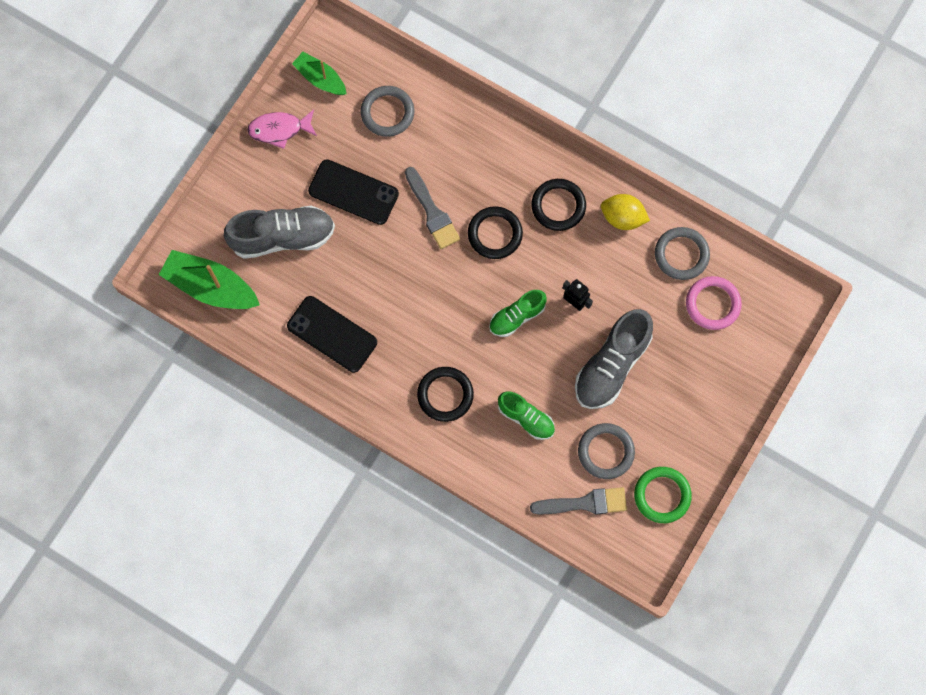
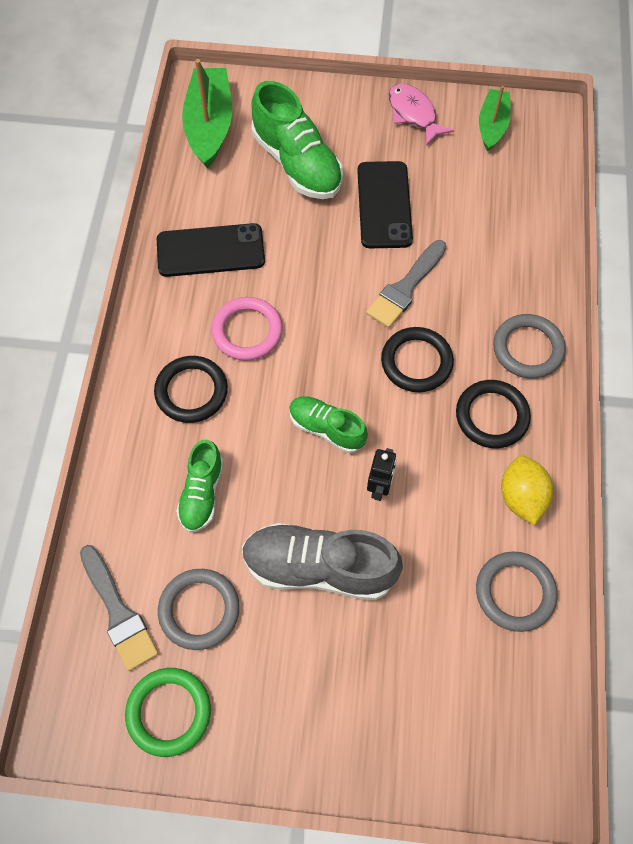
camera: 65 degrees right, 10 degrees down
grey shoe [224,206,335,259] -> green shoe [252,81,343,199]
black phone [287,296,377,372] -> black phone turned 75 degrees clockwise [157,223,265,277]
grey ring [361,86,414,137] -> grey ring moved to [493,314,566,379]
pink ring [686,276,742,330] -> pink ring moved to [211,297,283,361]

